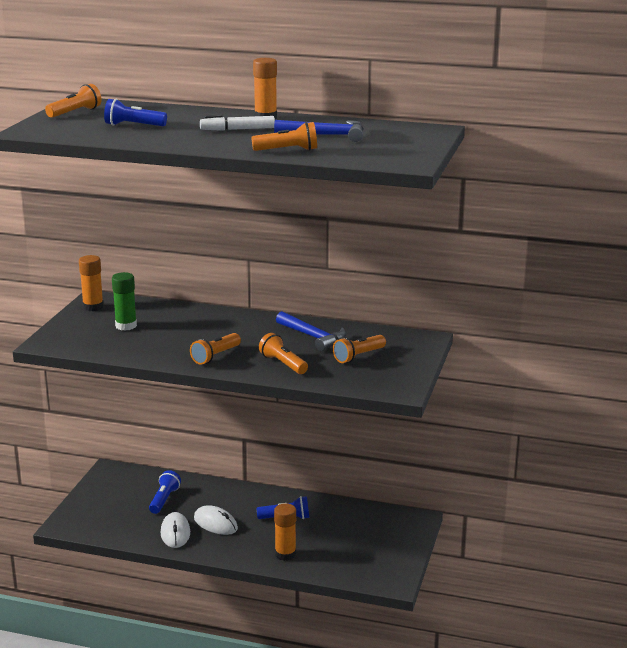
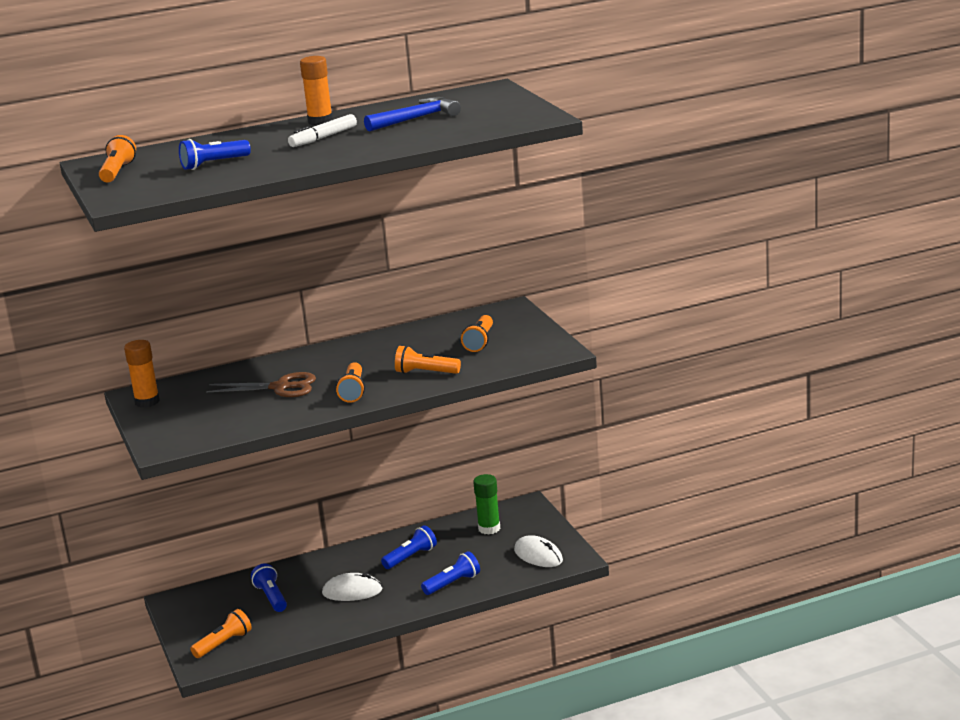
camera: 35 degrees left, 0 degrees up
green glue stick [112,272,137,331] -> green glue stick moved to [473,474,500,535]
white mouse [161,512,190,548] -> white mouse moved to [514,535,563,567]
orange flashlight [251,122,317,151] -> orange flashlight moved to [190,609,252,658]
orange glue stick [274,503,296,561] -> blue flashlight [421,551,480,595]
blue hammer [276,311,346,351] -> none
none -> brown scissors [206,372,316,397]

